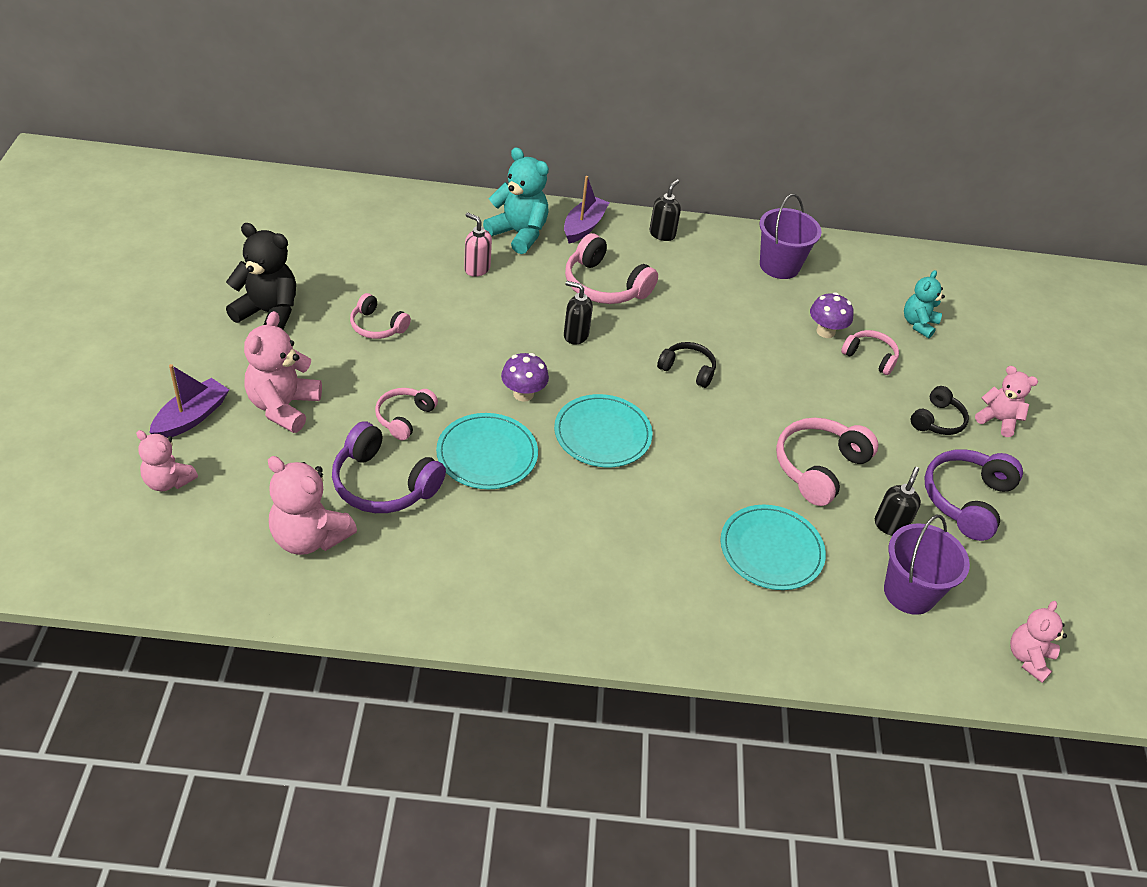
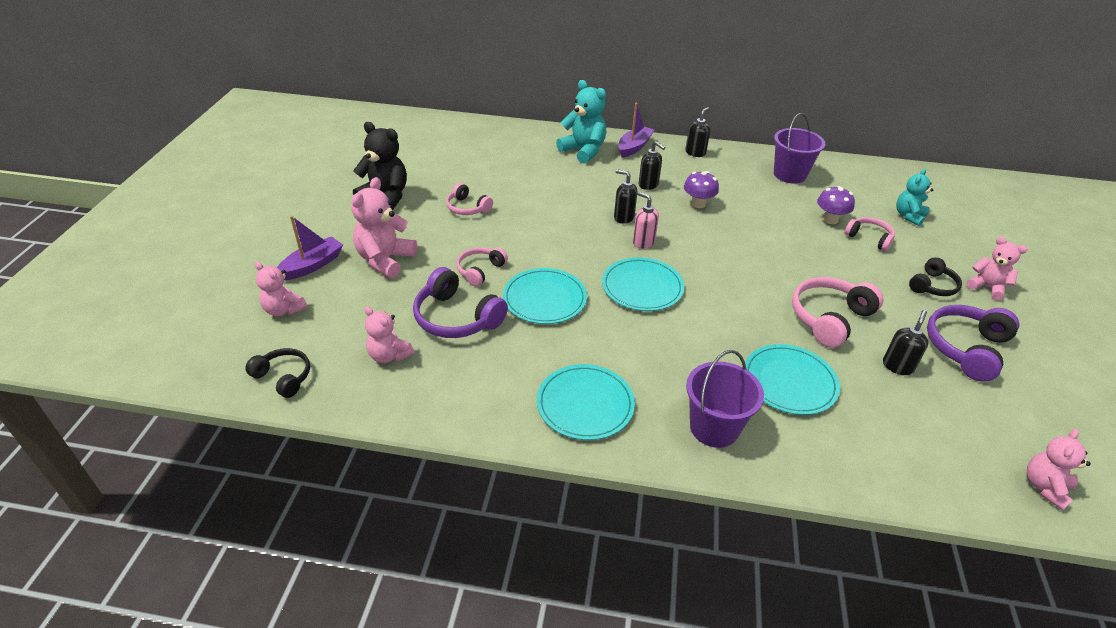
camera: 10 degrees right, 5 degrees down
pink teddy bear [268,456,357,555] -> pink teddy bear [365,307,414,363], size x0.64
pink soap dispenser [464,212,492,277] -> pink soap dispenser moved to [633,192,659,249]
purple mushroom [501,353,549,402] -> purple mushroom moved to [684,171,719,208]
pink headphones [565,233,658,304] -> black soap dispenser [639,141,665,190]
black headphones [657,342,716,388] -> black headphones moved to [245,348,310,398]
purple bucket [884,514,970,615] -> purple bucket moved to [686,350,764,448]
none -> turquoise plate [537,364,635,440]

